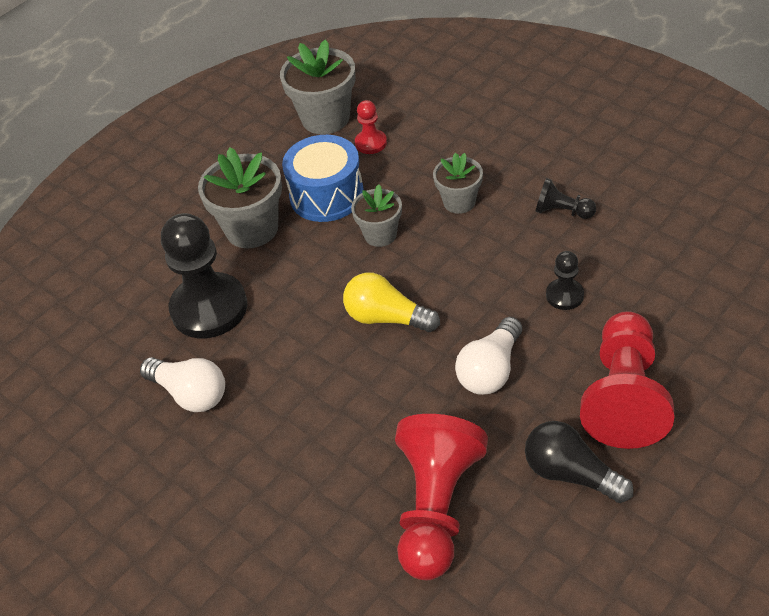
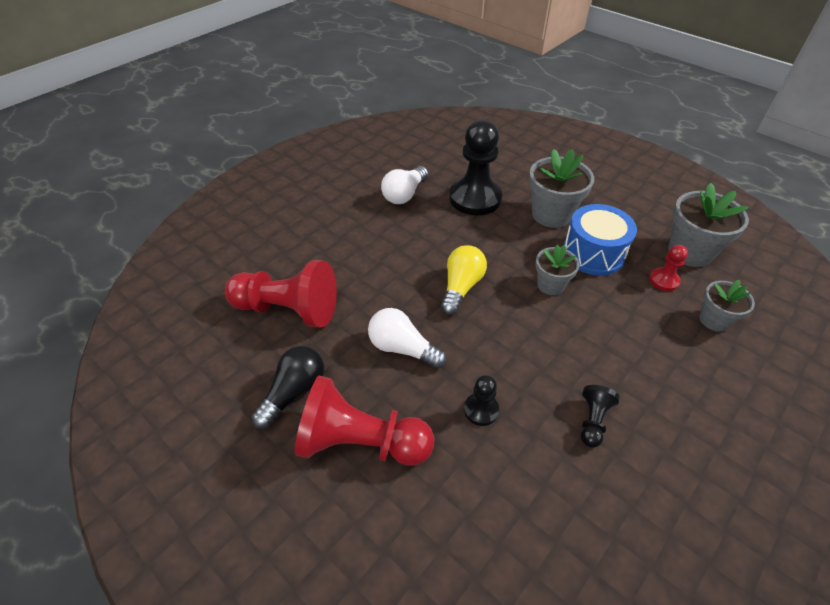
camera: 85 degrees right, 0 degrees up
grey flower pot [433,153,483,214] -> grey flower pot moved to [699,280,755,331]

